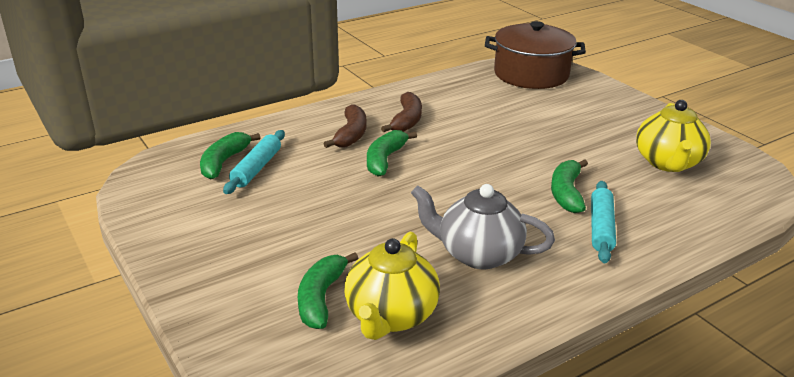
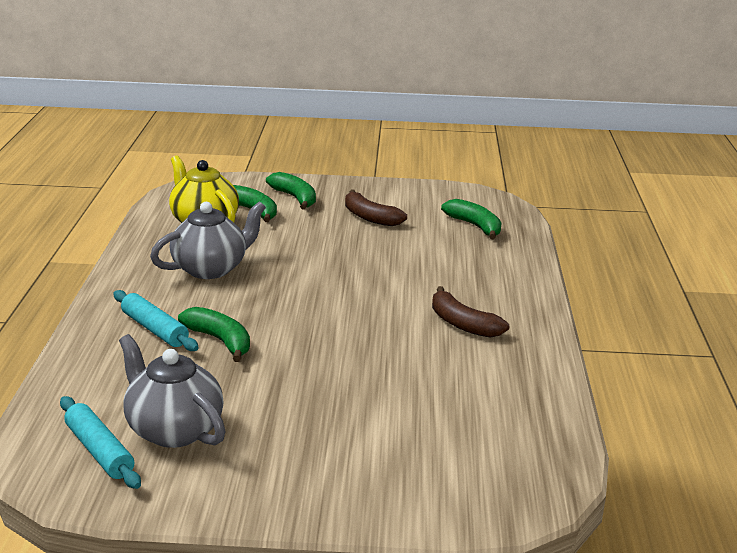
camera: 125 degrees right, 5 degrees down
turquoise rolling pin [223,130,285,194] -> turquoise rolling pin moved to [60,396,141,489]
brown banana [323,104,367,148] -> brown banana moved to [345,190,407,226]
green banana [367,130,417,177] -> green banana moved to [266,172,316,210]
brown pot [485,21,586,89] -> none
yellow teapot [636,100,711,172] -> grey teapot [119,334,226,448]

